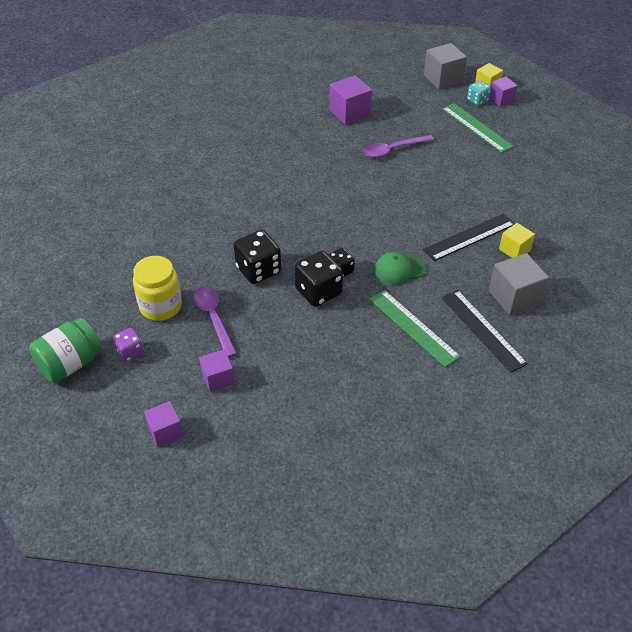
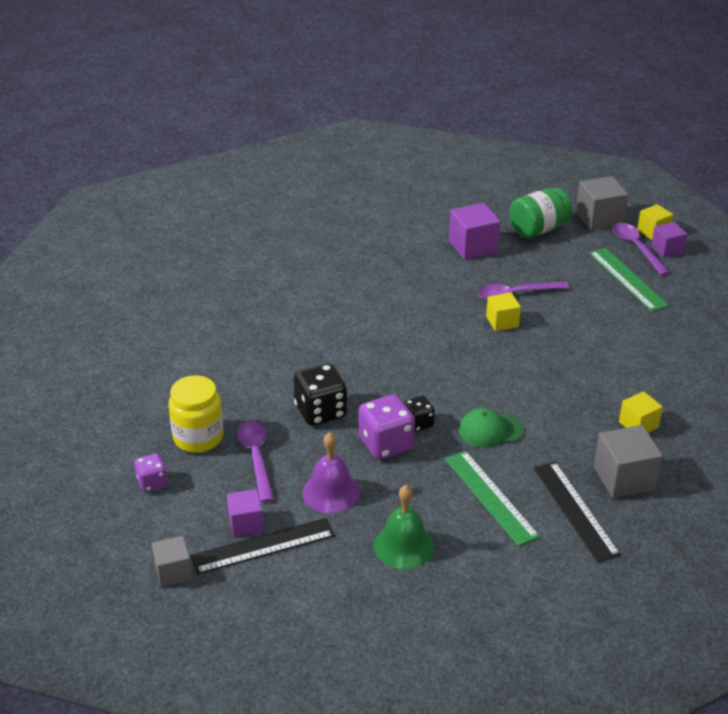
camera: 10 degrees right, 10 degrees down
green jar [29,318,102,383] -> green jar moved to [509,188,572,238]
purple cube [144,401,183,447] -> grey cube [152,536,193,587]
black dice [294,251,343,307] -> purple dice [359,395,415,459]
black ruler [423,214,515,261] -> black ruler moved to [190,518,335,575]
turquoise dice [467,81,491,106] -> purple spoon [613,223,670,275]
none -> purple bell [302,432,360,514]
none -> green bell [374,485,435,569]
none -> yellow cube [486,293,521,331]

